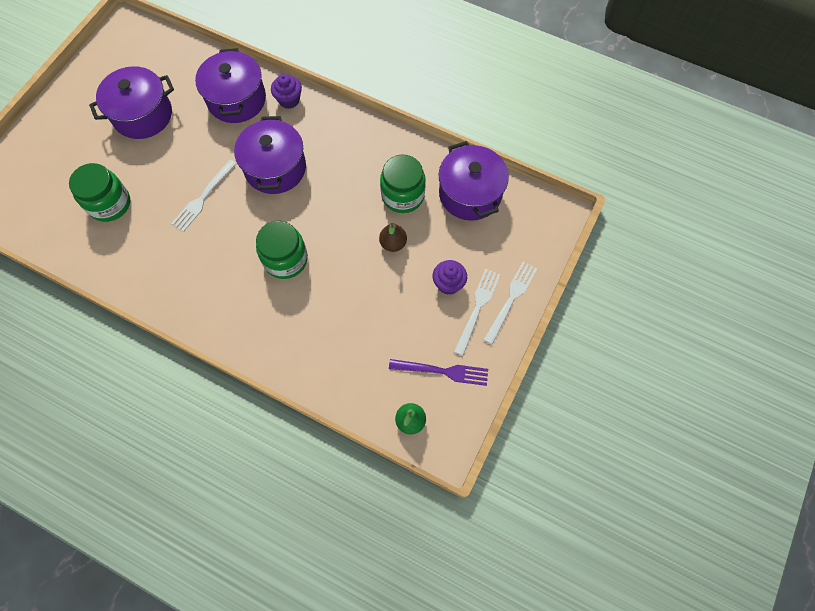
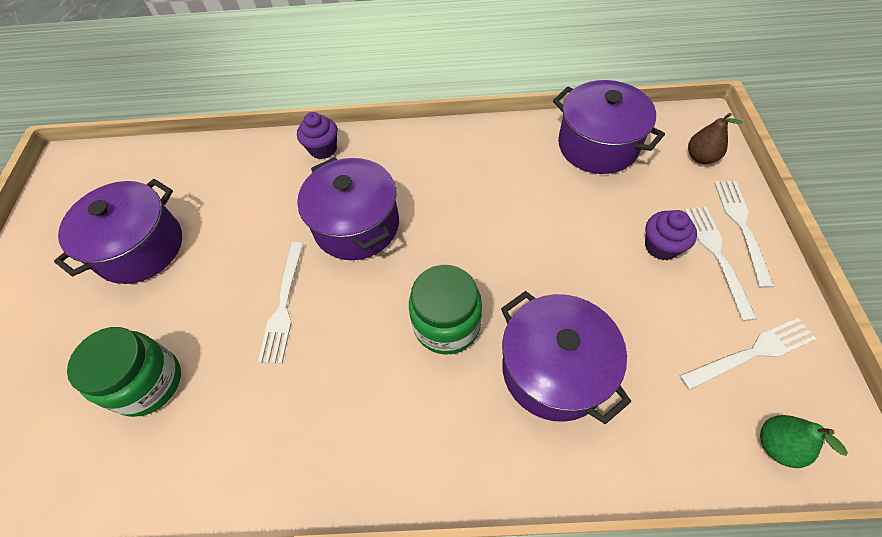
camera: 25 degrees left, 10 degrees down
purple pot [195,48,266,123] -> purple pot moved to [501,291,631,424]
brown pear [379,223,407,252] -> brown pear moved to [688,113,742,164]
green jar [380,155,426,213] -> none
purple fork [389,359,488,386] -> white fork [680,318,816,390]

